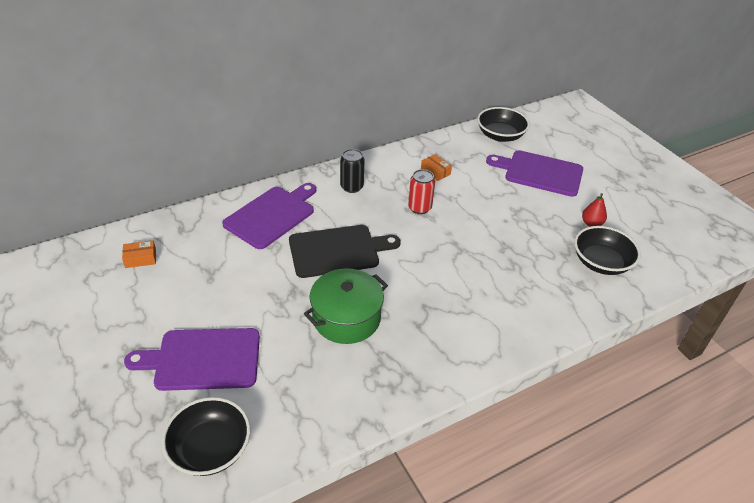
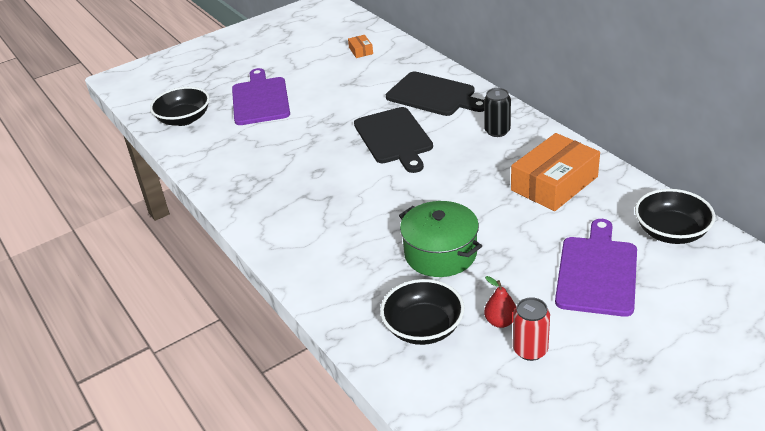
camera: 90 degrees right, 5 degrees down
purple cutting board [222,183,316,249] -> black cutting board [386,71,484,116]
green pot [304,268,388,344] -> green pot moved to [399,201,482,277]
red can [408,169,435,214] -> red can moved to [513,297,550,361]
orange box [421,154,452,181] -> orange box [511,133,600,211], size x2.32

